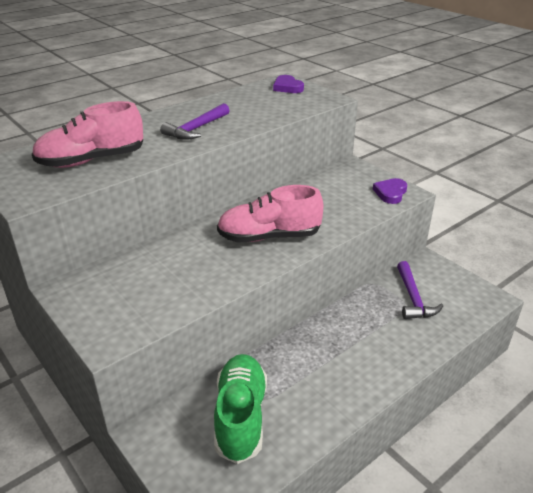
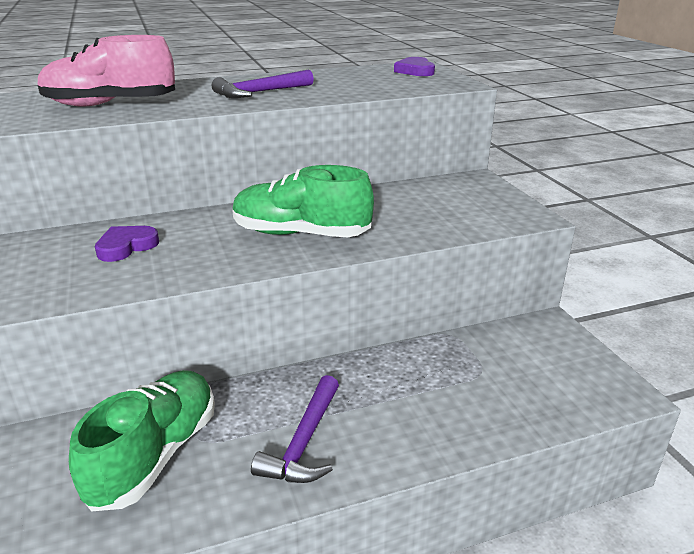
camera: 20 degrees right, 5 degrees down
pink shoe [217,185,323,243] -> green shoe [232,165,374,237]
purple heart [373,178,407,204] -> purple heart moved to [95,226,159,262]
purple hammer [397,261,443,319] -> purple hammer moved to [251,375,339,483]

